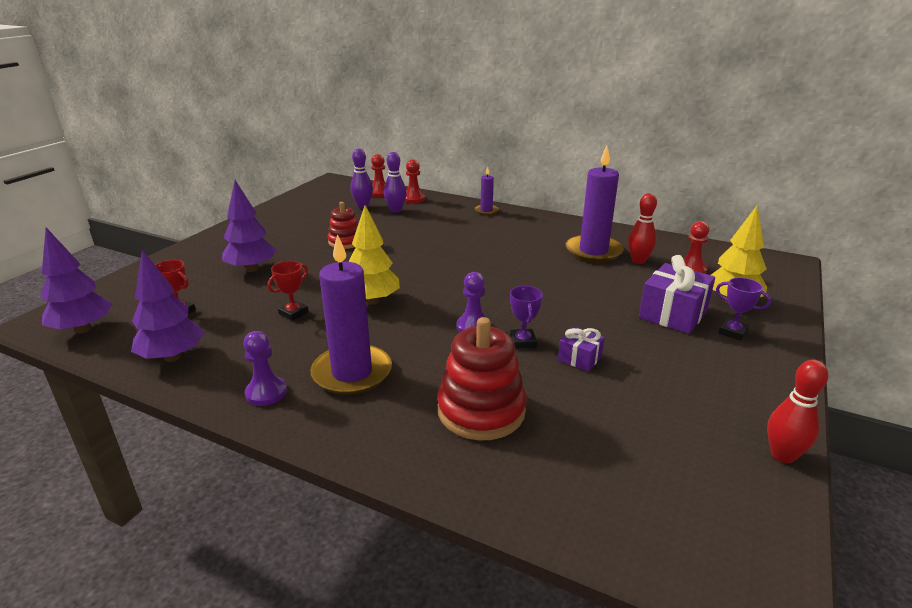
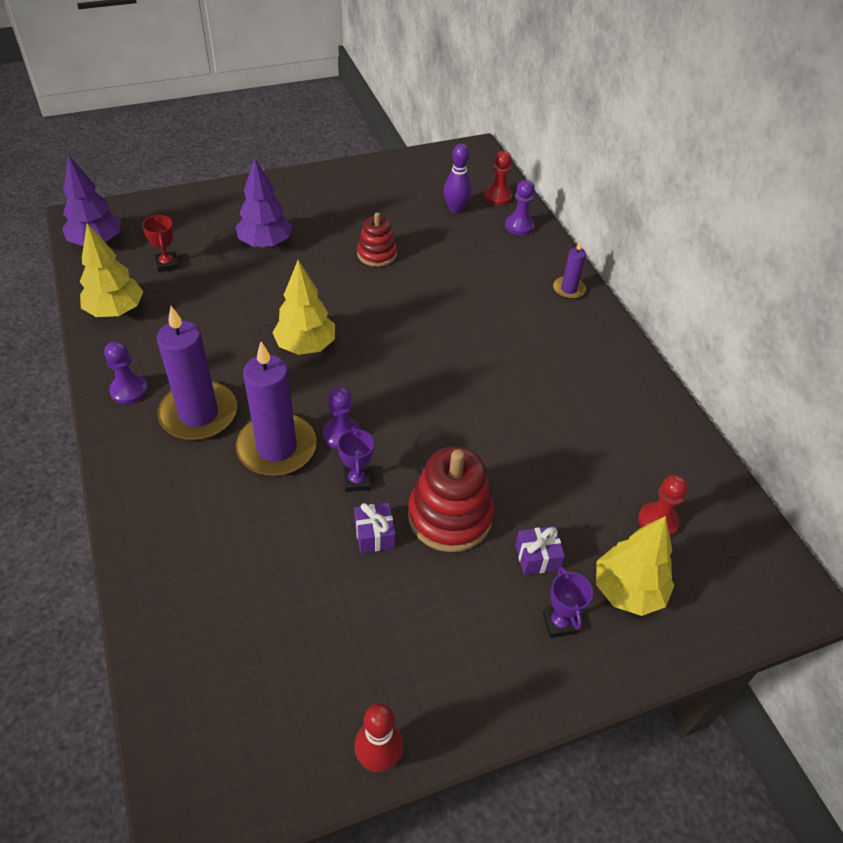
camera: 40 degrees right, 20 degrees up
purple tree [131,250,204,362] -> yellow tree [80,223,143,317]
red trophy [267,261,309,321] -> none
purple bowling pin [384,152,407,213] -> none
red pawn [405,159,425,203] -> purple pawn [505,180,535,235]
red stacking toy [437,317,526,441] -> red stacking toy moved to [408,446,494,552]
purple trophy [510,286,543,349] -> purple trophy turned 45 degrees counterclockwise [338,427,374,492]
purple candle [565,146,624,263] -> purple candle moved to [235,342,317,476]
red bowling pin [628,193,657,264] -> none
purple gift [639,255,715,334] -> purple gift [515,526,565,575], size x0.55

